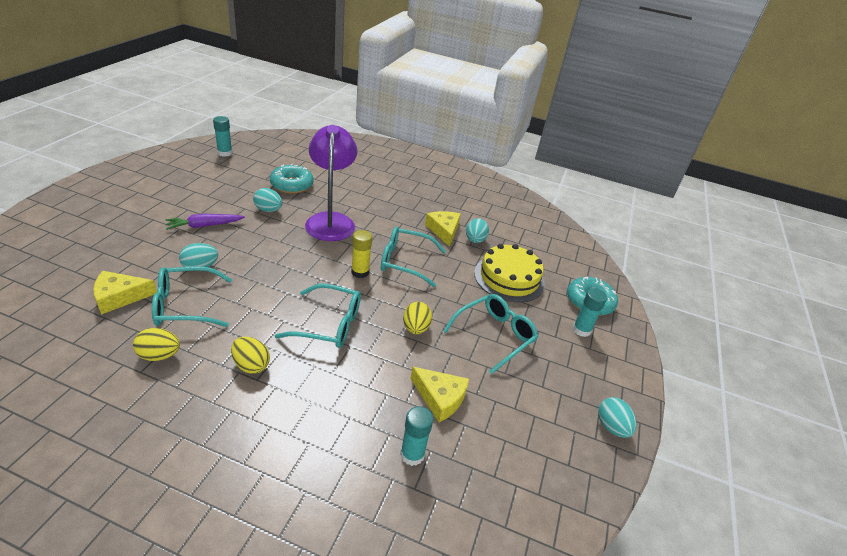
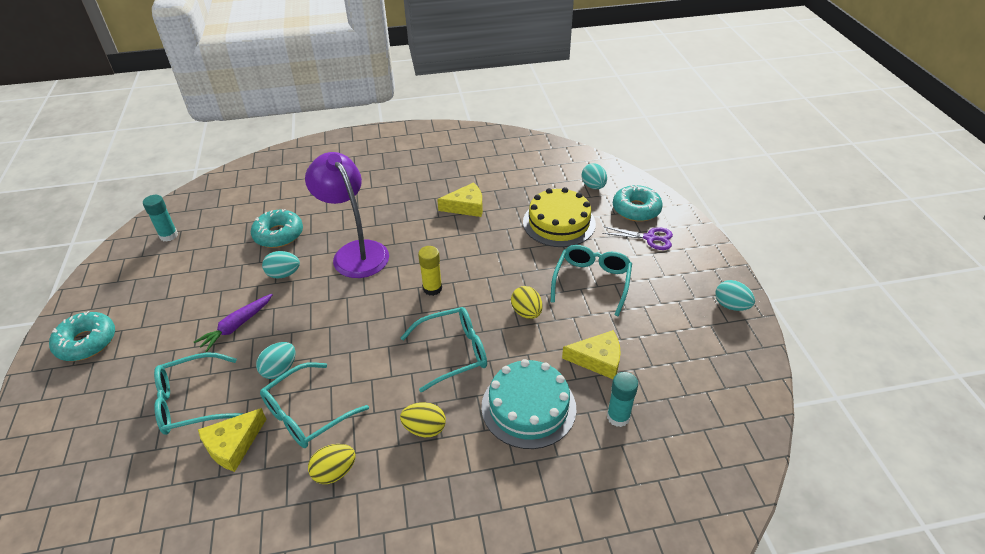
camera: 25 degrees left, 5 degrees up
turquoise glasses [381,227,446,287] -> turquoise glasses moved to [154,353,243,435]
yellow cheese [425,211,461,247] -> yellow cheese turned 120 degrees clockwise [437,182,483,217]
turquoise egg [466,218,489,243] -> turquoise egg moved to [582,163,607,189]
turquoise glue stick [573,288,607,337] -> purple scissors [602,227,673,250]
none -> turquoise donut [49,311,115,361]
none -> turquoise cake [481,359,576,449]

